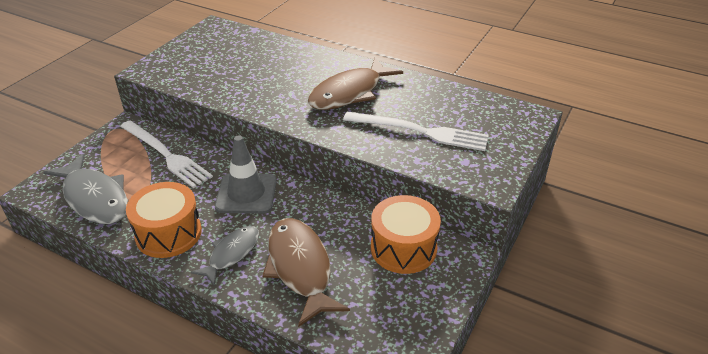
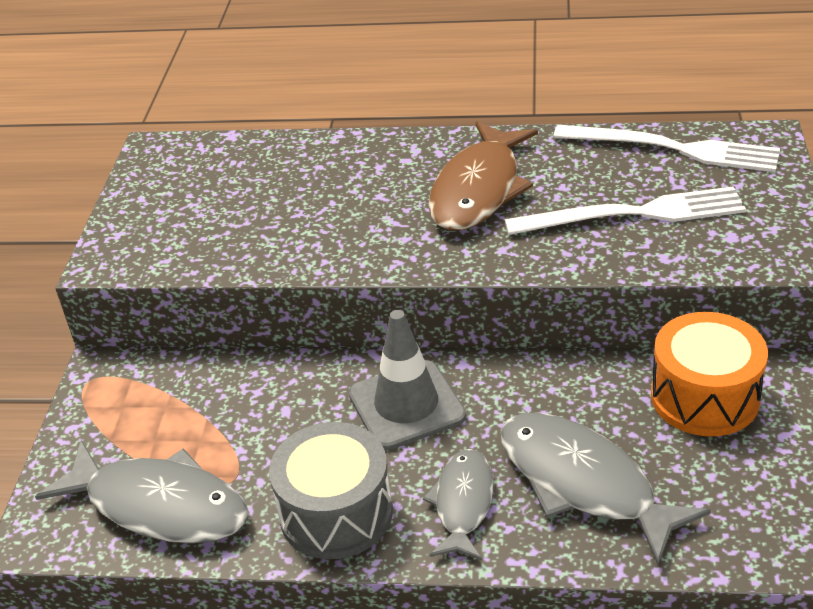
camera: 20 degrees left, 0 degrees up
white fork [120,120,213,188] -> white fork moved to [553,125,780,172]
orange drum [126,182,202,258] -> grey drum [269,422,393,559]
brown fish [262,218,350,327] -> grey fish [501,412,711,565]

